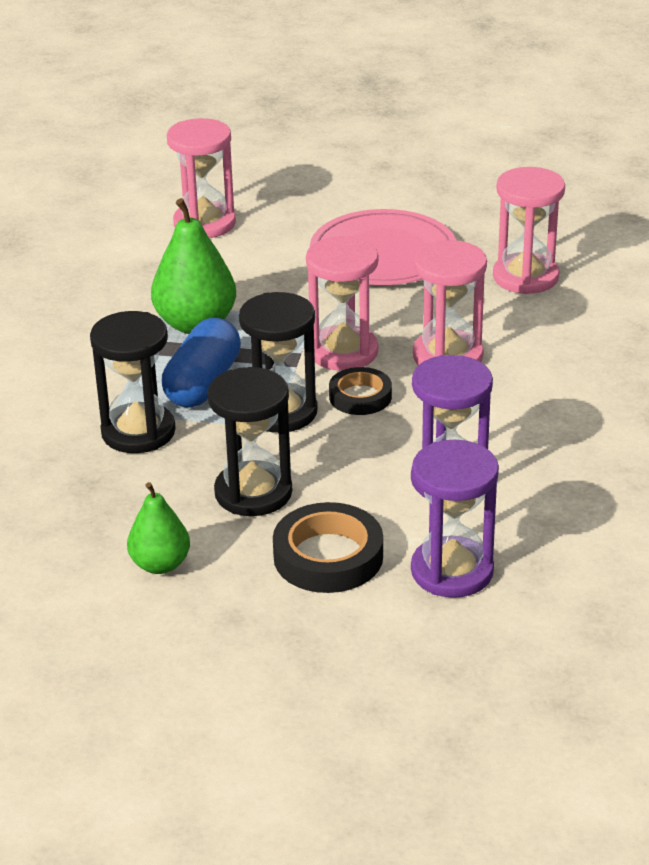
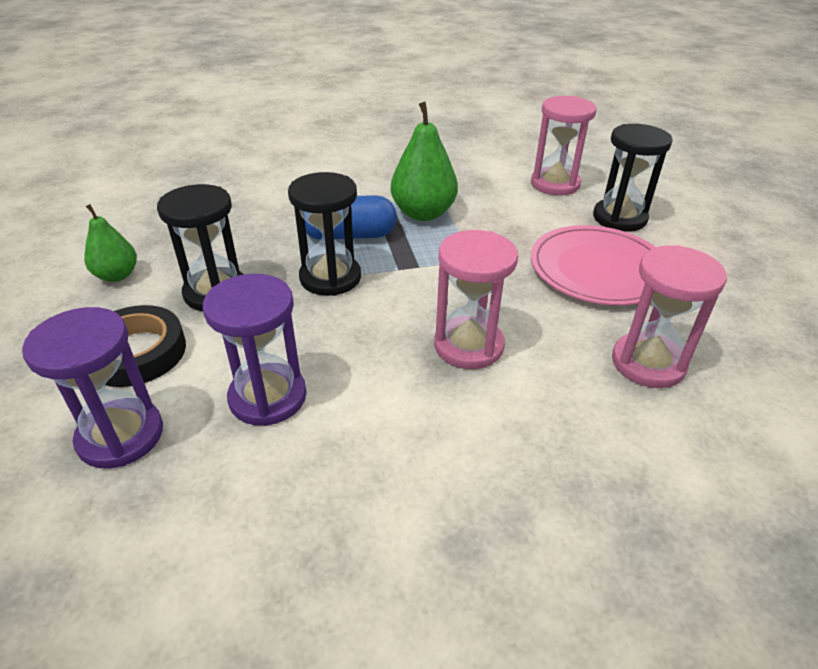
camera: 65 degrees right, 5 degrees up
black hourglass [90,311,176,453] -> black hourglass moved to [593,124,673,232]
pink hourglass [306,236,379,371] -> none
black tape [329,367,392,415] -> none

